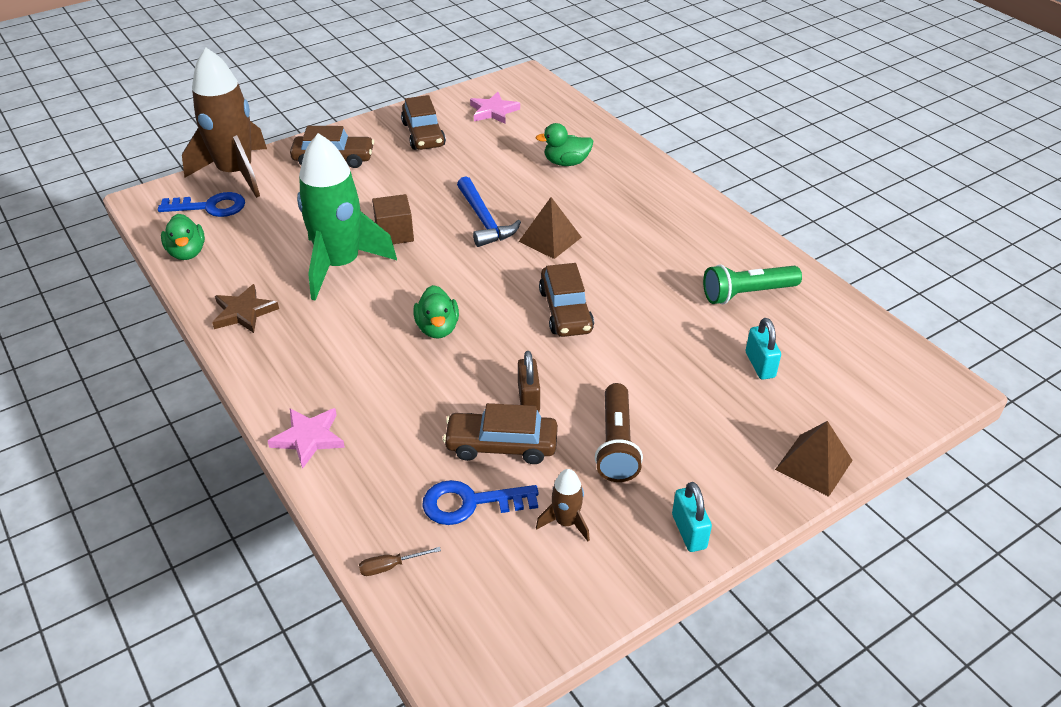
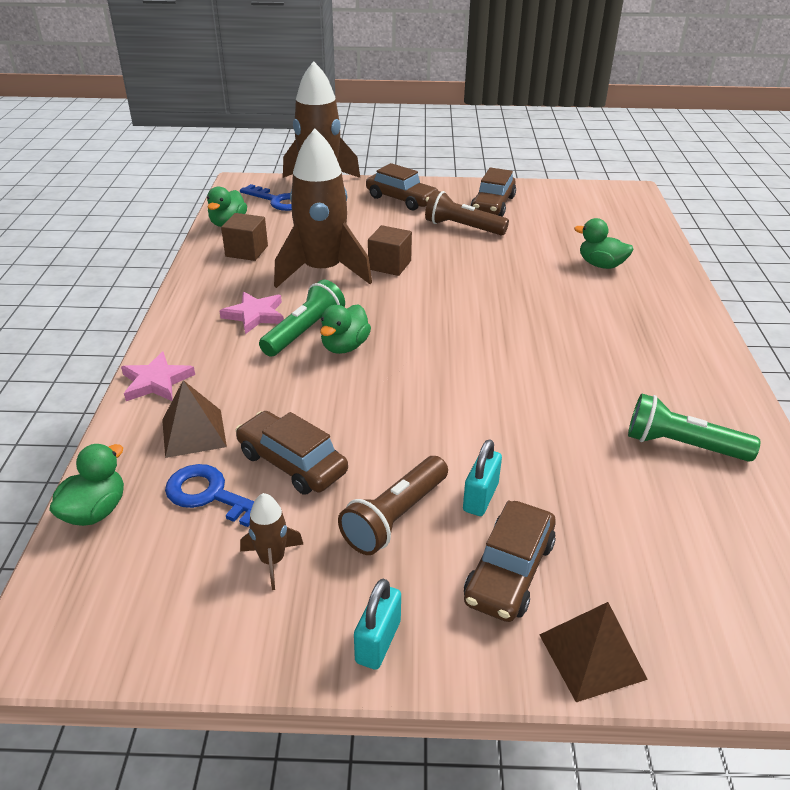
camera: 35 degrees right, 5 degrees down
brown star [212,284,279,333] -> none
green rocket [297,133,397,301] -> brown rocket [274,128,372,288]
brown screwdriver [359,547,441,576] -> green duck [49,444,124,526]
blue hammer [457,176,521,247] -> none
pink star [470,92,520,124] -> pink star moved to [220,292,284,334]
brown padlock [518,351,540,412] -> none
brown pyramid [519,197,582,259] -> brown pyramid moved to [162,380,227,458]
brown car [539,263,594,337] -> brown car moved to [464,500,556,622]
turquoise padlock [746,318,781,380] -> turquoise padlock moved to [463,439,502,516]
none -> brown cube [221,213,268,261]
none -> green flashlight [259,280,345,357]
none -> brown flashlight [425,190,509,236]

